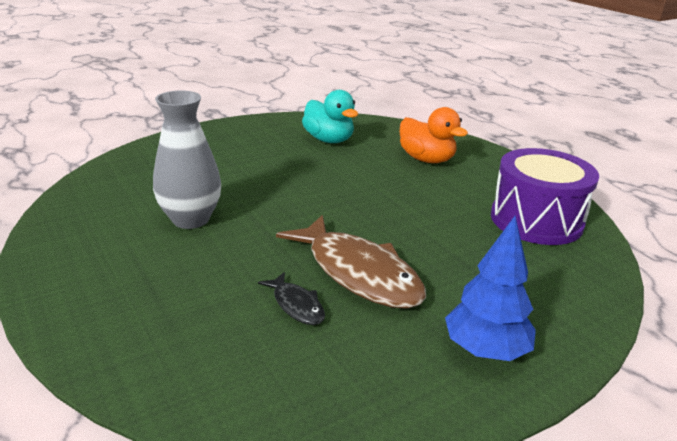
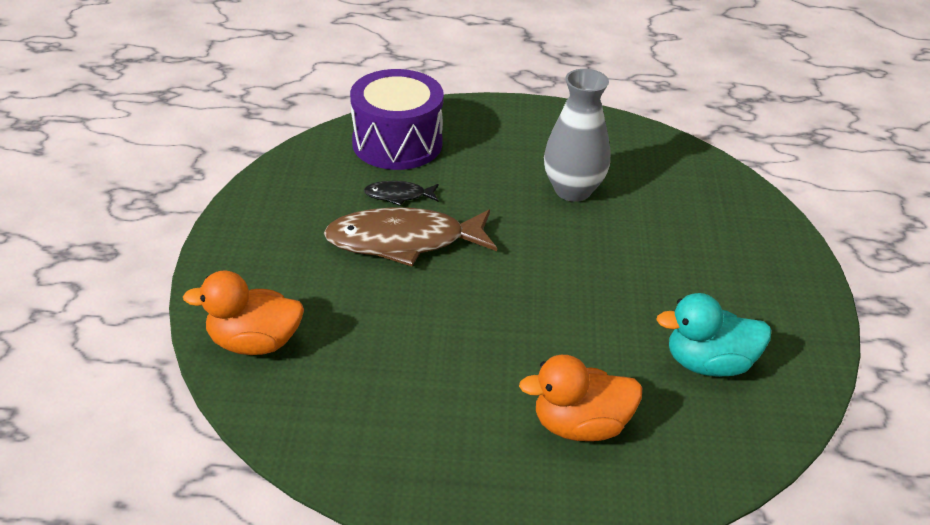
camera: 125 degrees right, 10 degrees up
blue tree [445,216,536,361] -> none
purple drum [491,148,599,245] -> purple drum moved to [350,69,444,170]
none -> orange duck [183,270,304,355]

